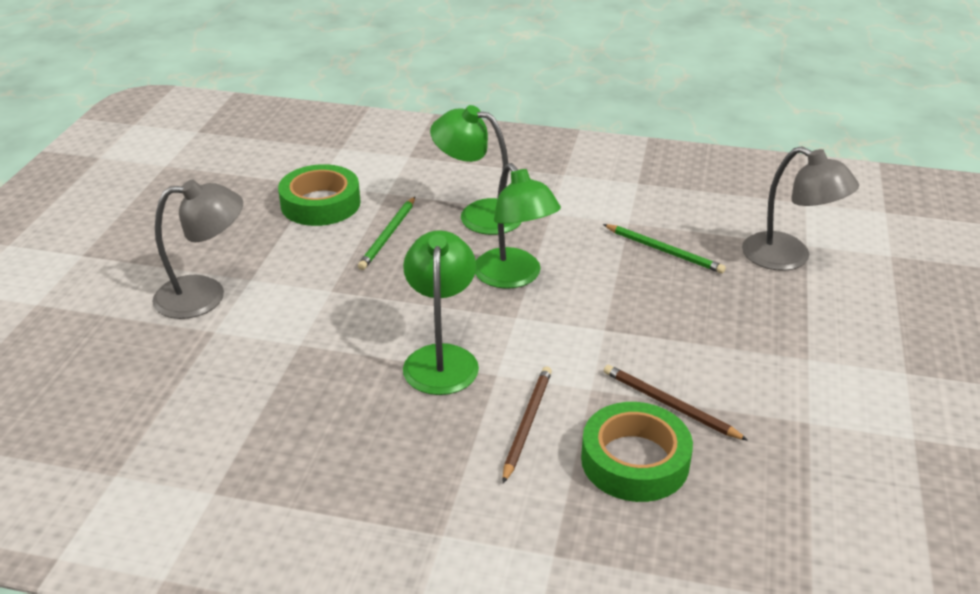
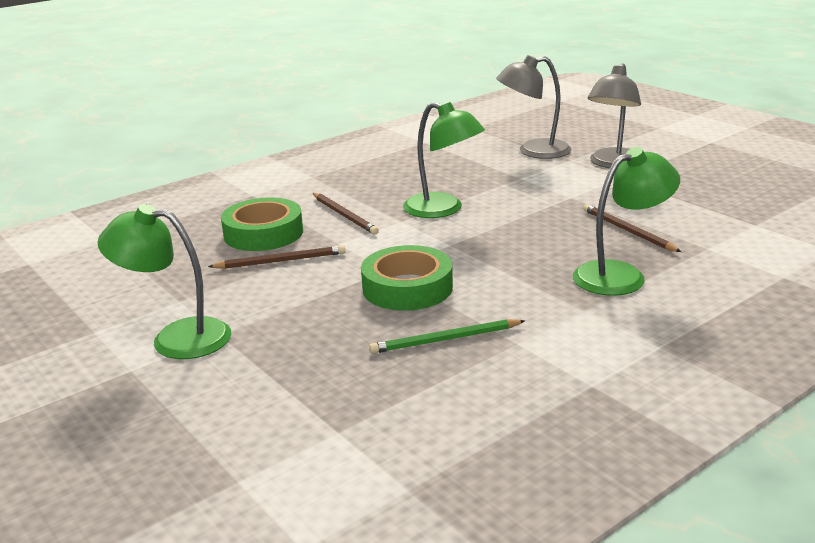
camera: 130 degrees right, 10 degrees down
green tape [278,164,360,226] -> green tape moved to [361,245,453,311]
green pencil [358,197,415,270] -> brown pencil [583,204,681,252]
green lamp [475,163,561,289] -> green lamp moved to [97,204,231,359]
grey lamp [742,146,859,271] -> grey lamp moved to [496,55,571,159]

